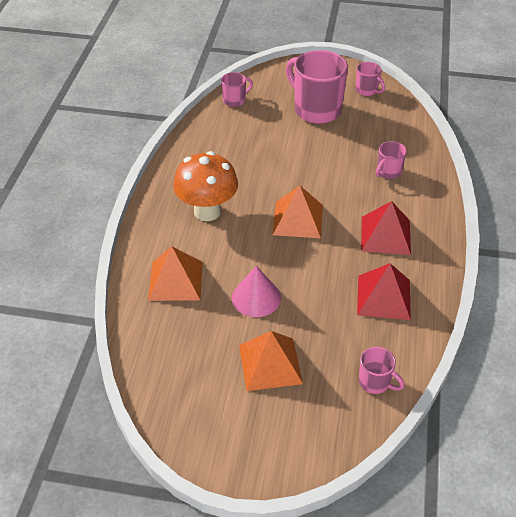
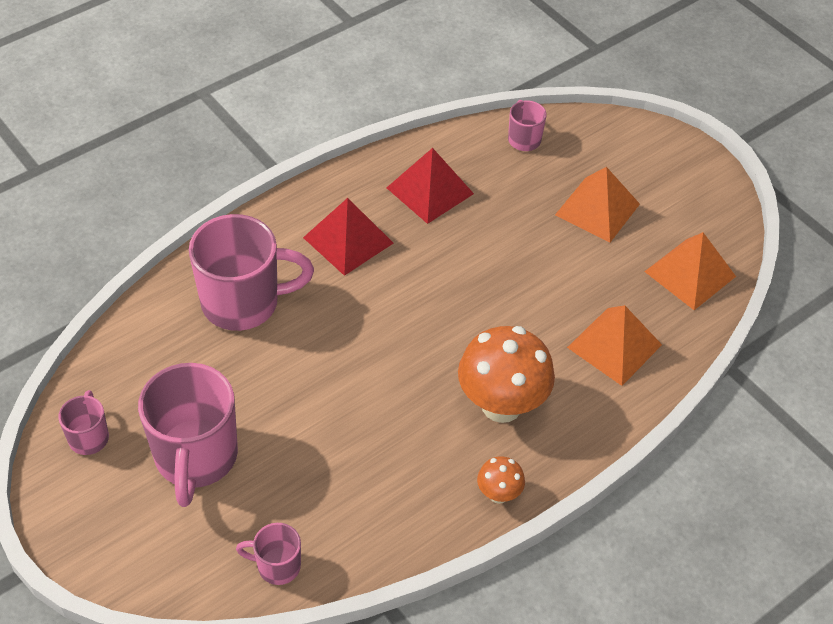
camera: 140 degrees left, 5 degrees up
pink cone [232,266,281,317] -> none
orange pyramid [272,185,323,238] -> orange pyramid moved to [644,232,736,310]
pink mug [376,141,407,179] -> pink mug [189,214,314,331], size x2.06
none -> orange mushroom [477,456,525,504]

